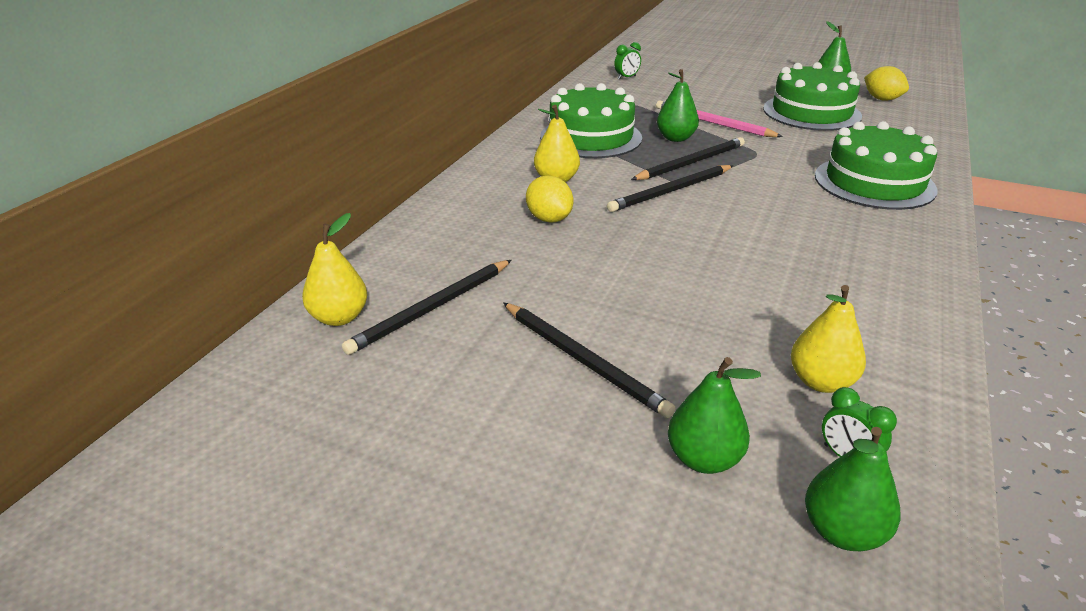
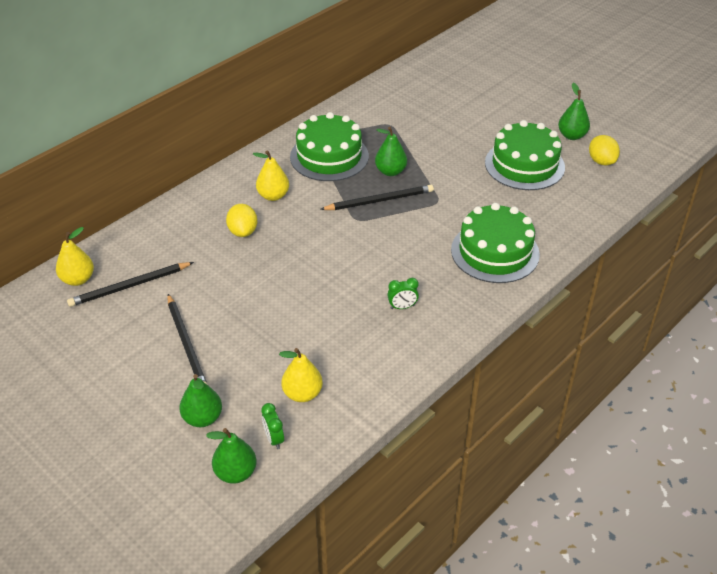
camera: 20 degrees right, 10 degrees up
black pencil [607,165,733,212] -> none
green clock [614,42,641,80] -> green clock moved to [387,278,419,309]
pink pencil [656,101,783,137] -> none

